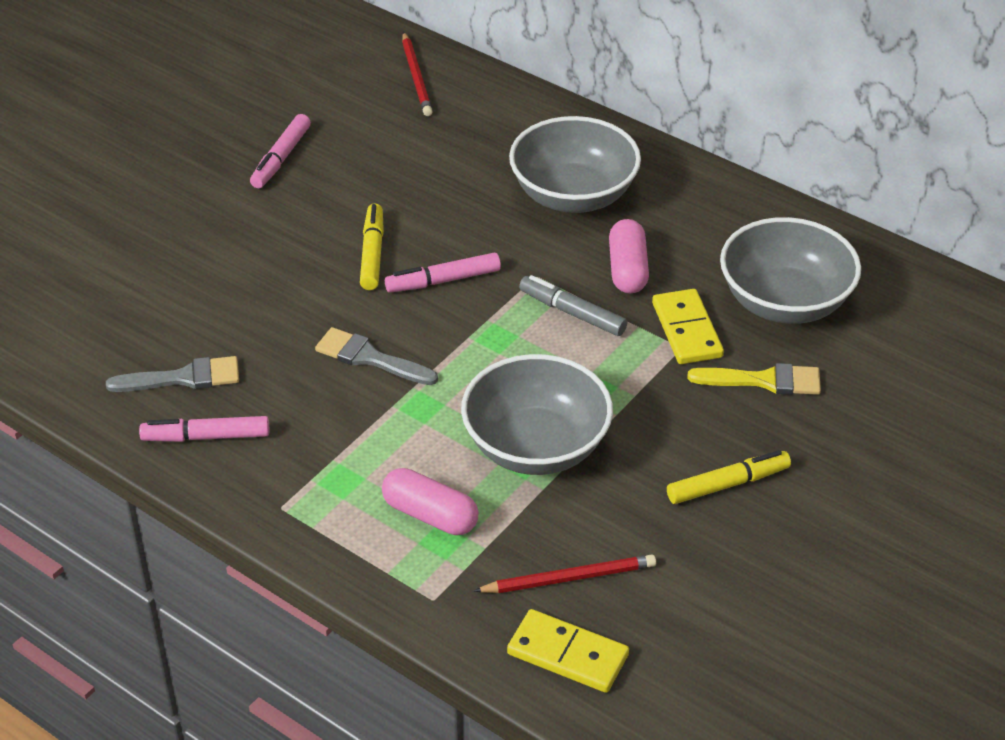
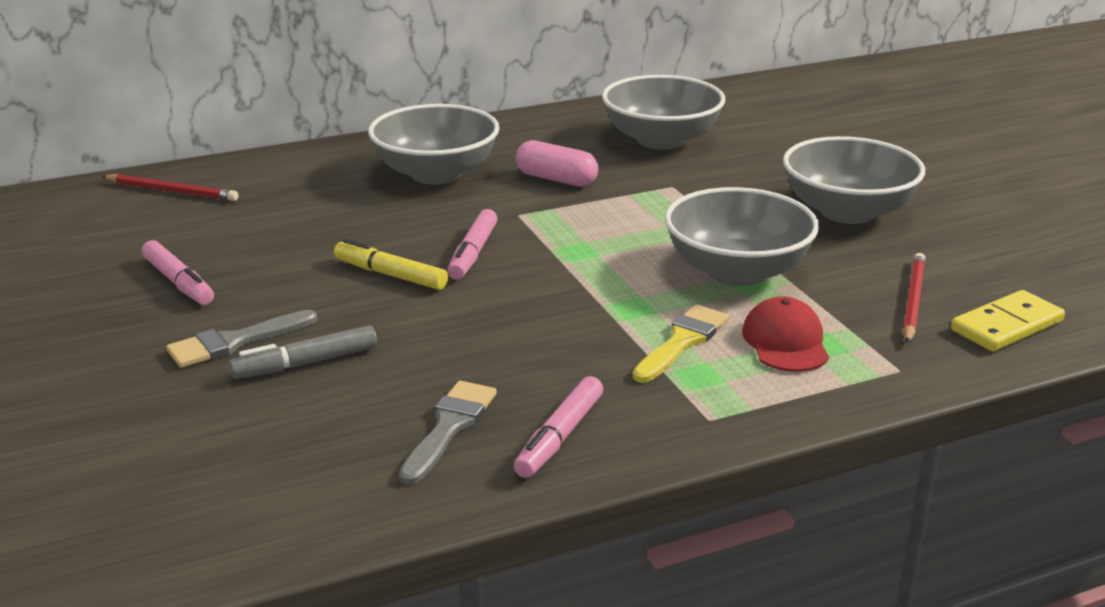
camera: 60 degrees left, 15 degrees down
grey brush [315,327,438,385] -> grey brush moved to [166,310,317,368]
pink capsule [382,468,479,535] -> red cap [742,296,829,372]
grey marker [519,275,627,336] -> grey marker moved to [229,325,377,379]
yellow domino [652,289,724,364] -> none
yellow marker [667,450,791,504] -> grey bowl [783,136,925,224]
yellow brush [688,363,821,395] -> yellow brush moved to [633,304,729,383]

